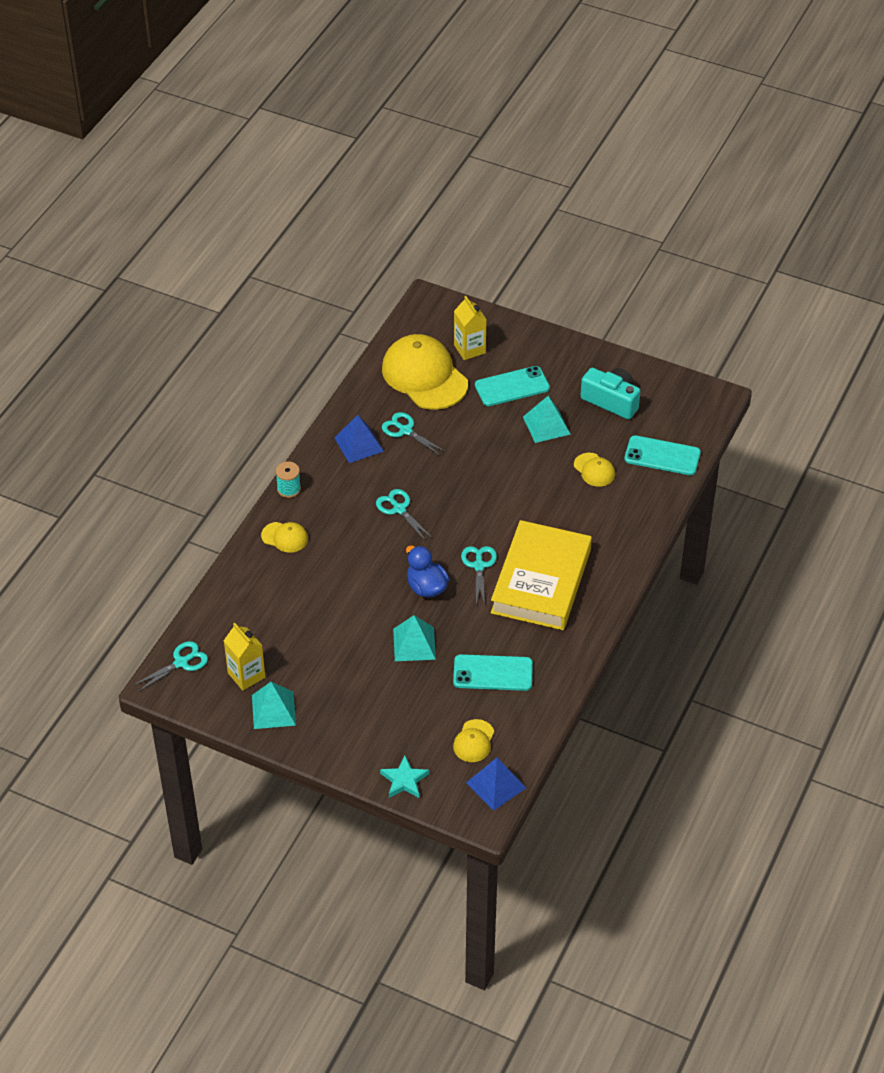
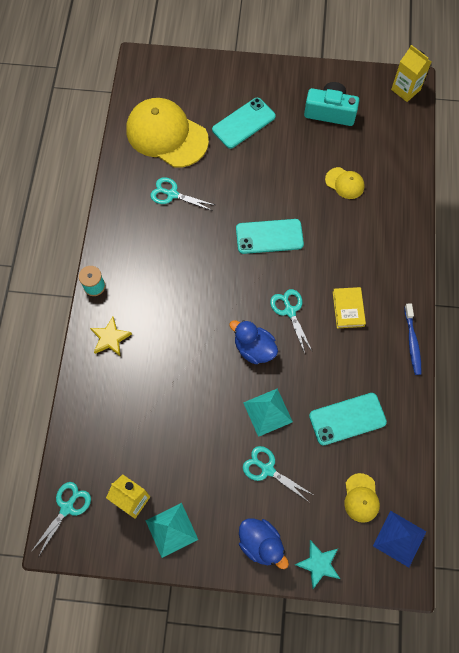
camera: 20 degrees left, 20 degrees up
yellow cap [261,522,308,553] -> yellow star [90,317,132,356]
blue pyramid [335,415,384,463] -> none
turquoise scissors [376,489,433,541] -> turquoise scissors moved to [243,446,313,502]
yellow carton [454,296,487,360] -> yellow carton moved to [391,45,431,102]
yellow book [491,520,592,630] -> yellow book [333,287,366,328], size x0.41
turquoise pyramid [523,396,571,443] -> none
turquoise phone [624,435,701,475] -> turquoise phone moved to [236,219,304,254]
none -> blue duck [239,518,289,569]
none -> blue toothbrush [404,303,421,375]

